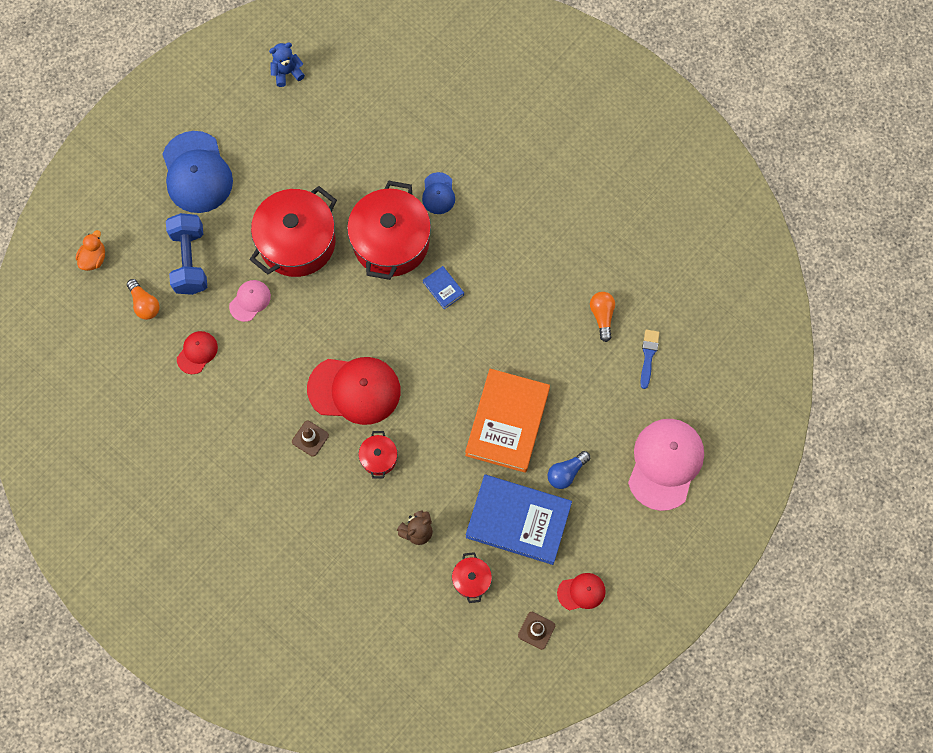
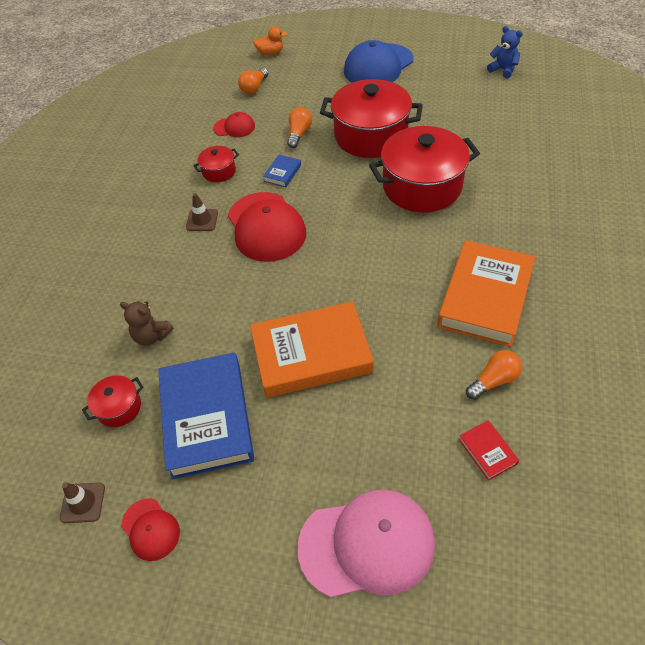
camera: 65 degrees right, 20 degrees down
blue dumbbell [166,213,207,295] -> none
pink cap [229,280,271,322] -> orange light bulb [287,107,312,148]
red pot [358,431,398,479] -> red pot moved to [193,146,239,182]
blue cap [422,172,455,214] -> none
blue book [423,266,464,309] -> blue book moved to [263,155,301,187]
blue light bulb [548,451,590,489] -> none
blue brush [640,330,660,389] -> red book [459,420,519,481]
none -> orange book [437,240,535,347]

